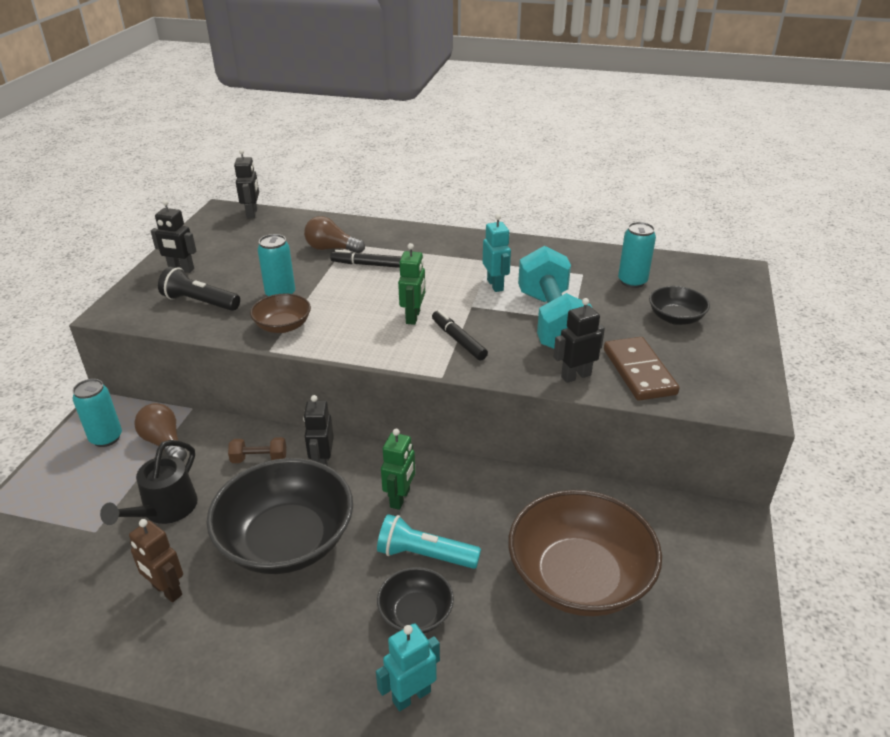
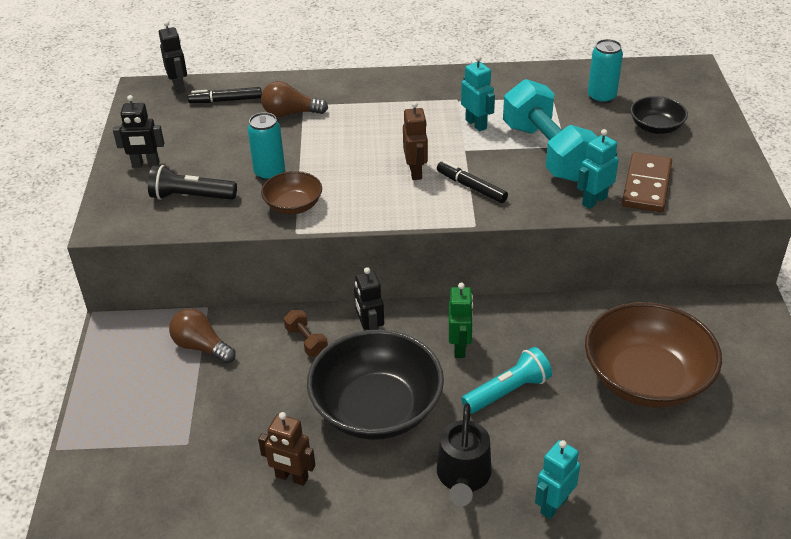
camera: 15 degrees left, 5 degrees up
turquoise can [72,379,122,447] -> none
black watering can [100,440,198,525] -> black watering can moved to [437,403,492,507]
brown dumbbell [228,437,286,463] -> brown dumbbell turned 75 degrees clockwise [284,310,328,357]
black marker [330,250,401,268] -> black marker moved to [187,87,262,103]
turquoise flashlight [377,514,481,569] -> turquoise flashlight turned 150 degrees clockwise [461,347,552,414]
black bowl [377,567,454,634] -> none
green robot [398,243,425,325] -> brown robot [403,101,428,180]
black robot [554,298,605,383] -> turquoise robot [577,129,619,209]
brown domino [604,337,679,401] -> brown domino turned 45 degrees clockwise [622,152,672,212]

